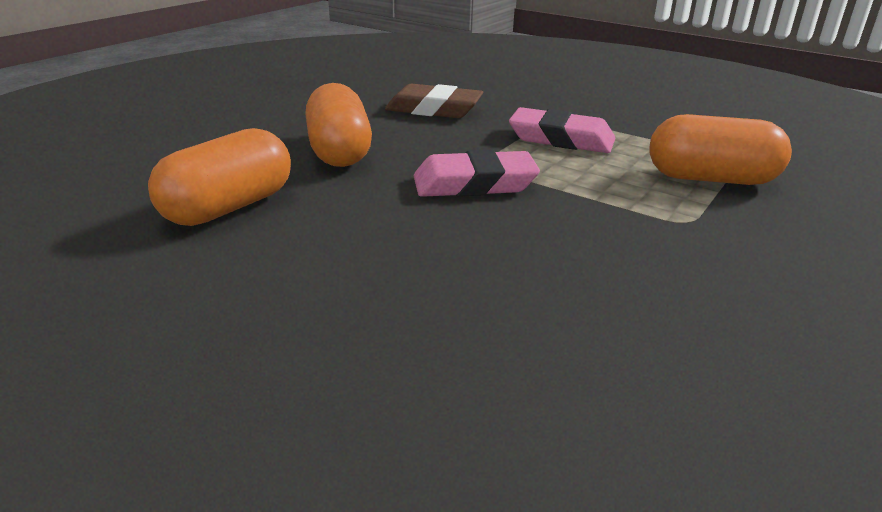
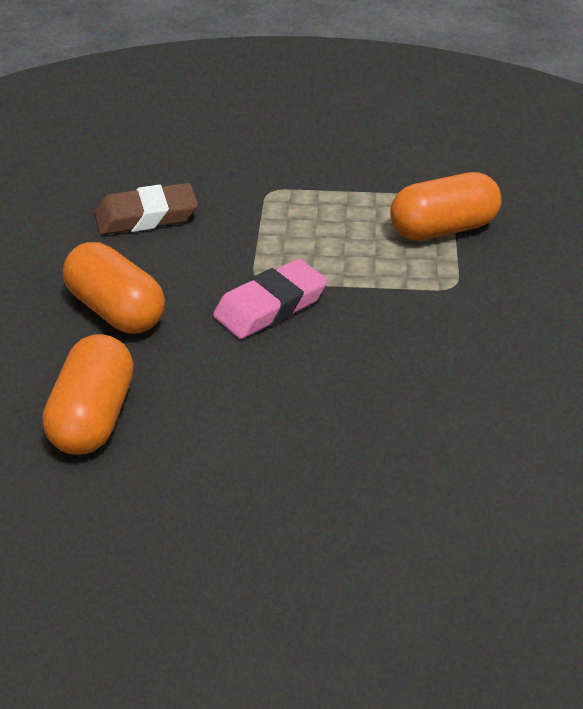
camera: 30 degrees left, 10 degrees up
pink eraser [509,107,615,153] -> none

